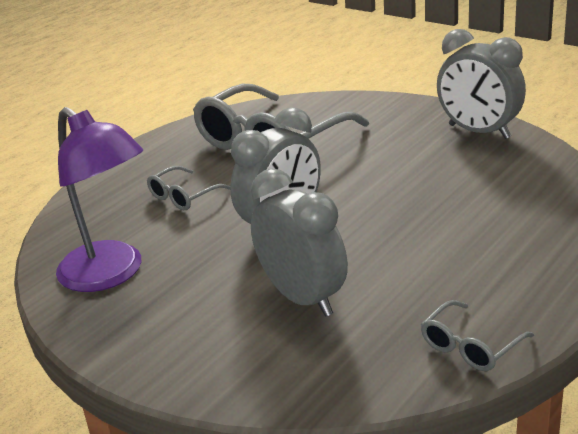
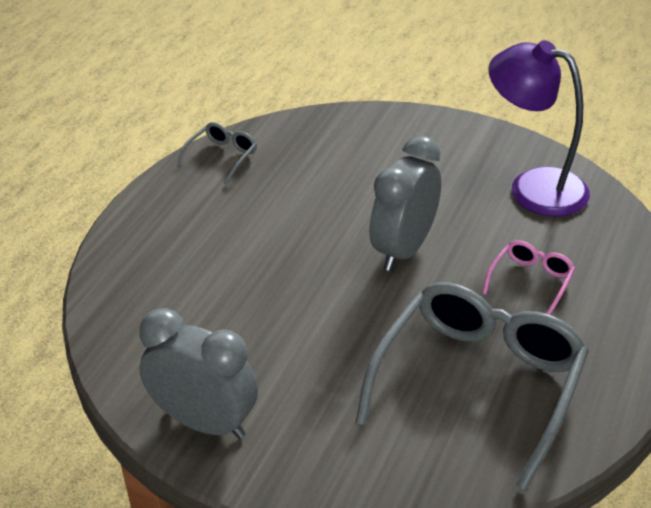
camera: 165 degrees right, 10 degrees up
grey glasses [147,166,230,210] -> pink glasses [482,240,575,315]
grey clock [251,169,348,317] -> none

